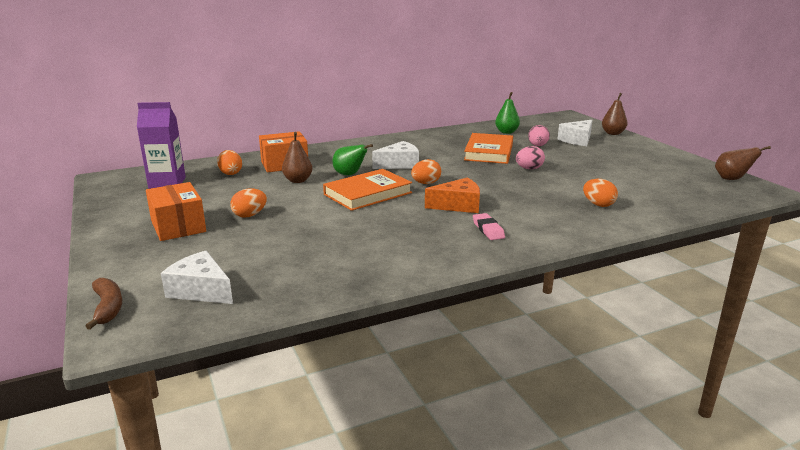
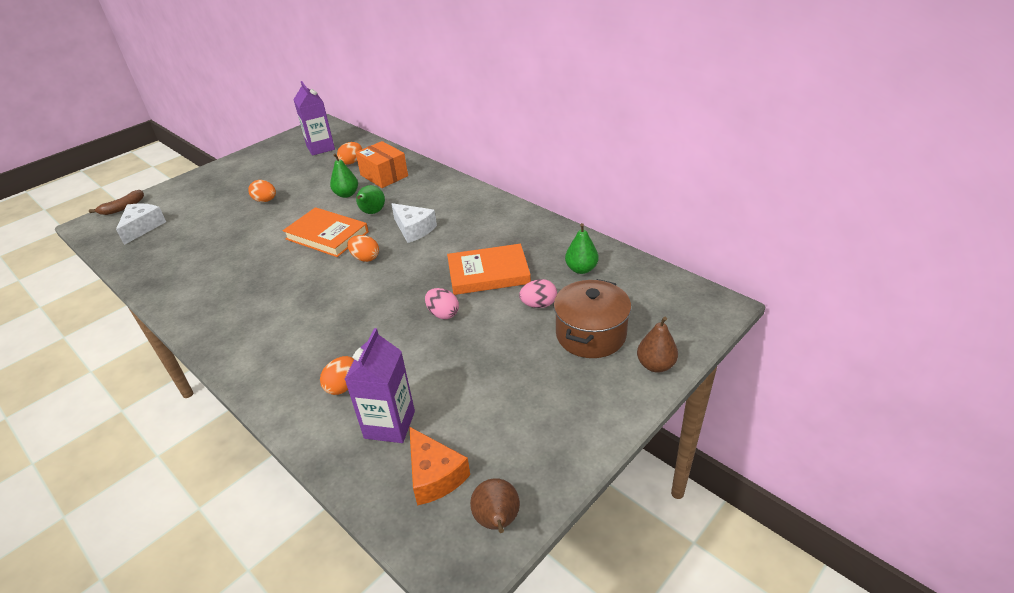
camera: 70 degrees right, 15 degrees up
orange box [146,182,206,241] -> none
brown pear [282,132,312,183] -> green pear [330,153,358,198]
orange cheese [425,178,480,213] -> orange cheese moved to [409,427,470,505]
pink eraser [473,213,505,240] -> none
white cheese [558,120,593,146] -> brown pot [554,279,631,358]
none -> purple carton [345,328,415,443]

